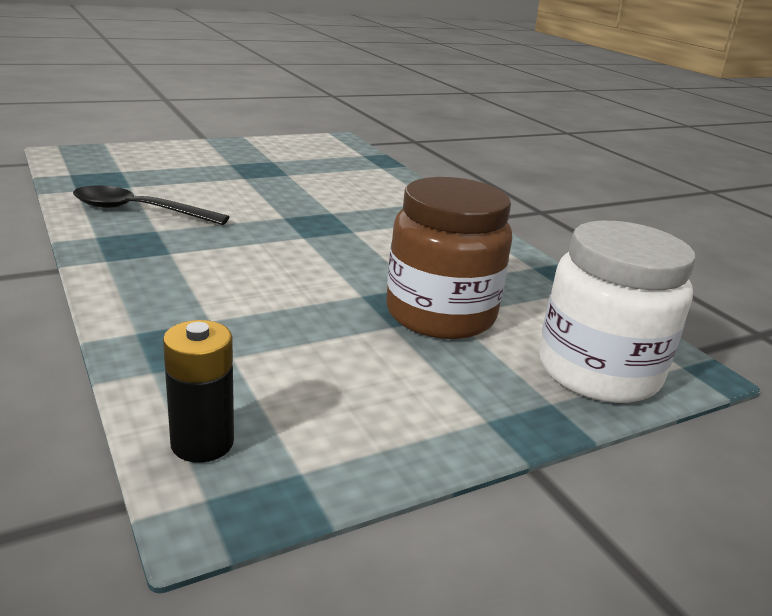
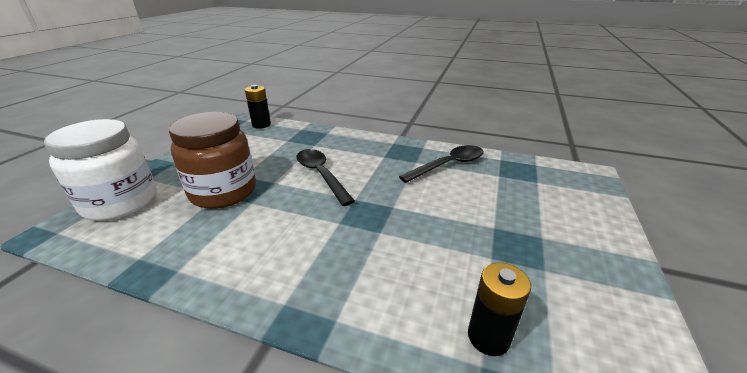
camera: 140 degrees right, 5 degrees up
none -> black spoon [296,149,355,206]
none -> black battery [468,263,531,356]

